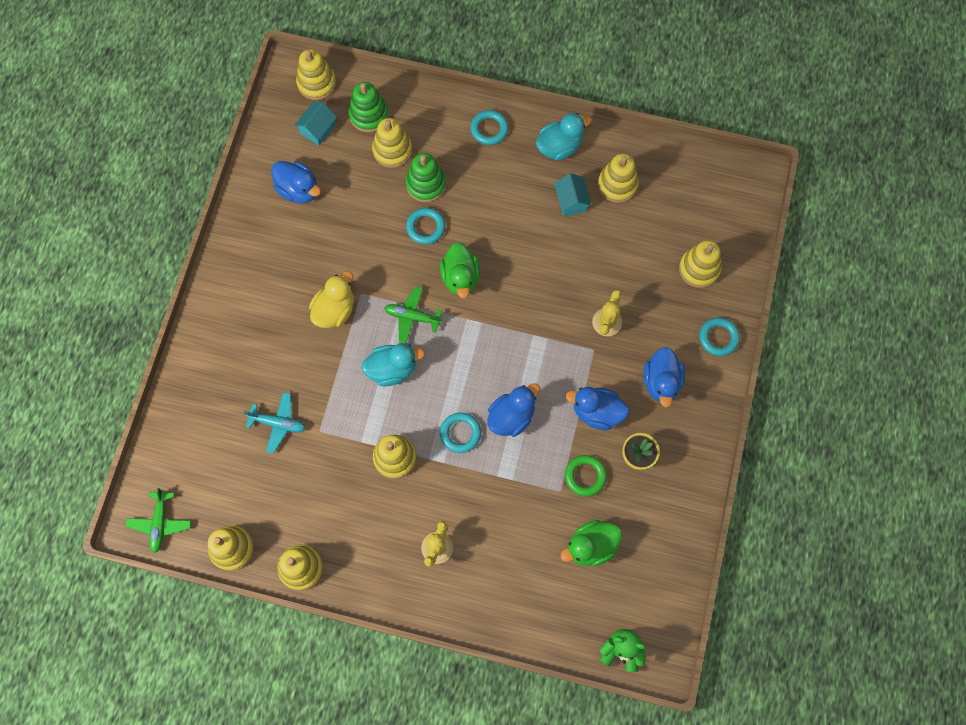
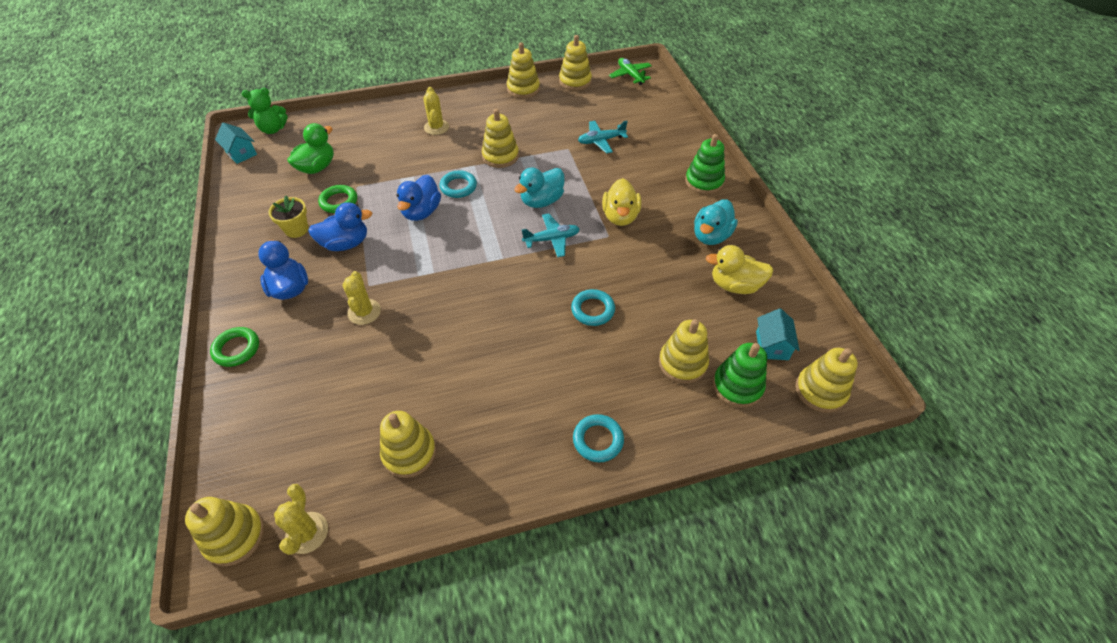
camera: 150 degrees right, 20 degrees down
blue duck [271,161,321,203] -> yellow duck [706,245,773,294]
green plane [384,286,442,344] -> turquoise plane [522,214,580,257]
green stacking toy [406,153,446,202] -> green stacking toy moved to [685,134,725,194]
green duck [440,242,480,298] -> none
turquoise duck [536,113,592,161] -> turquoise duck moved to [694,199,738,245]
turquoise house [554,173,591,217] -> turquoise house moved to [215,123,257,164]
yellow stacking toy [679,240,722,288] -> yellow stacking toy moved to [185,497,265,566]
turquoise ring [699,318,740,356] -> green ring [210,327,259,367]
none -> yellow cactus [274,484,328,555]

